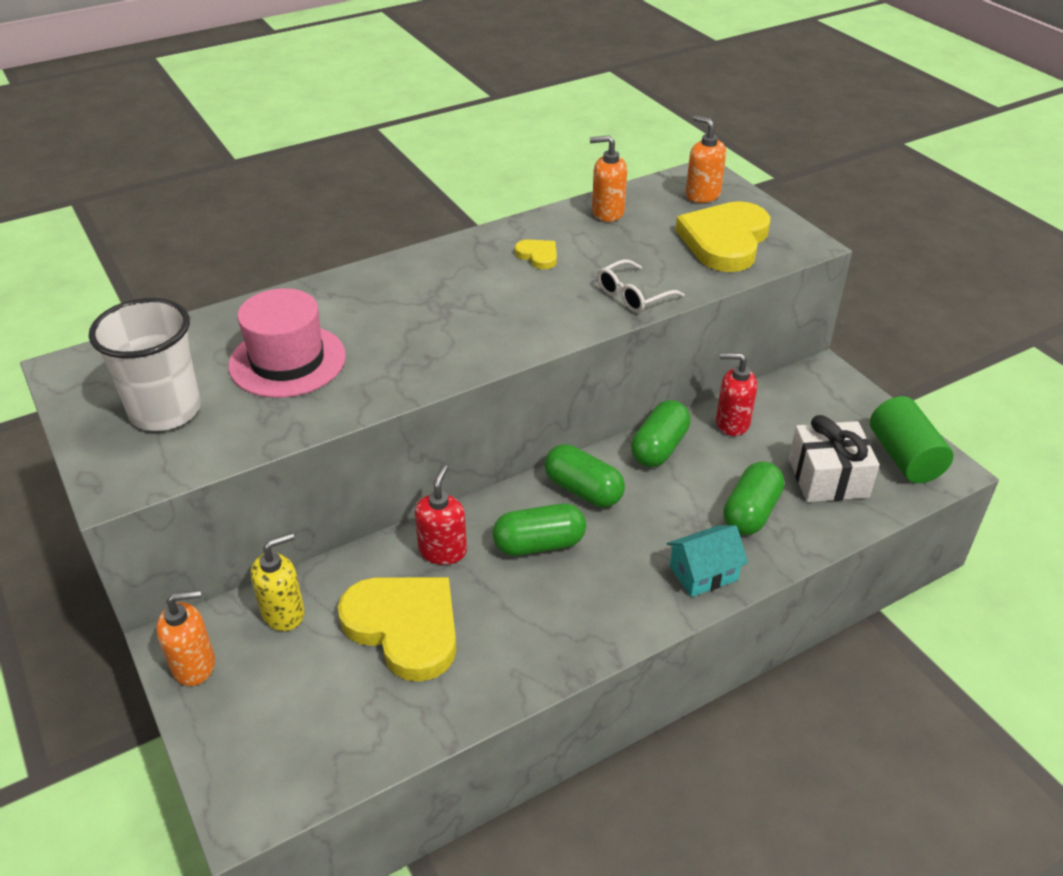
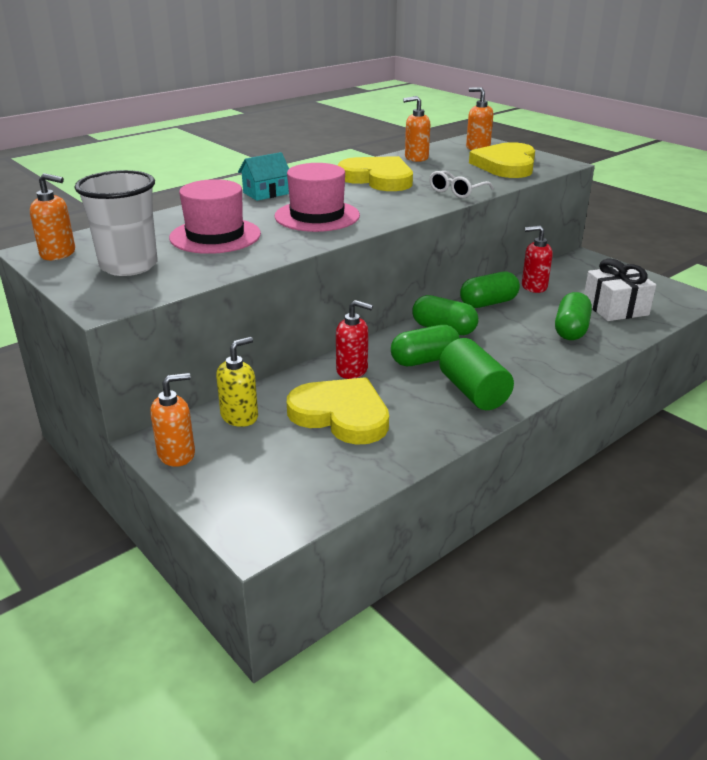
camera: 10 degrees left, 10 degrees down
red soap dispenser [415,465,467,565] -> red soap dispenser turned 105 degrees clockwise [336,300,373,379]
yellow heart [515,239,557,269] -> yellow heart [338,156,413,191], size x2.25
green capsule [631,400,691,467] -> green capsule turned 45 degrees clockwise [460,271,520,308]
turquoise house [667,525,748,597] -> turquoise house moved to [238,152,289,201]
green cylinder [870,396,954,483] -> green cylinder moved to [439,338,514,410]
none -> orange soap dispenser [30,173,75,260]
none -> pink hat [275,163,360,232]

